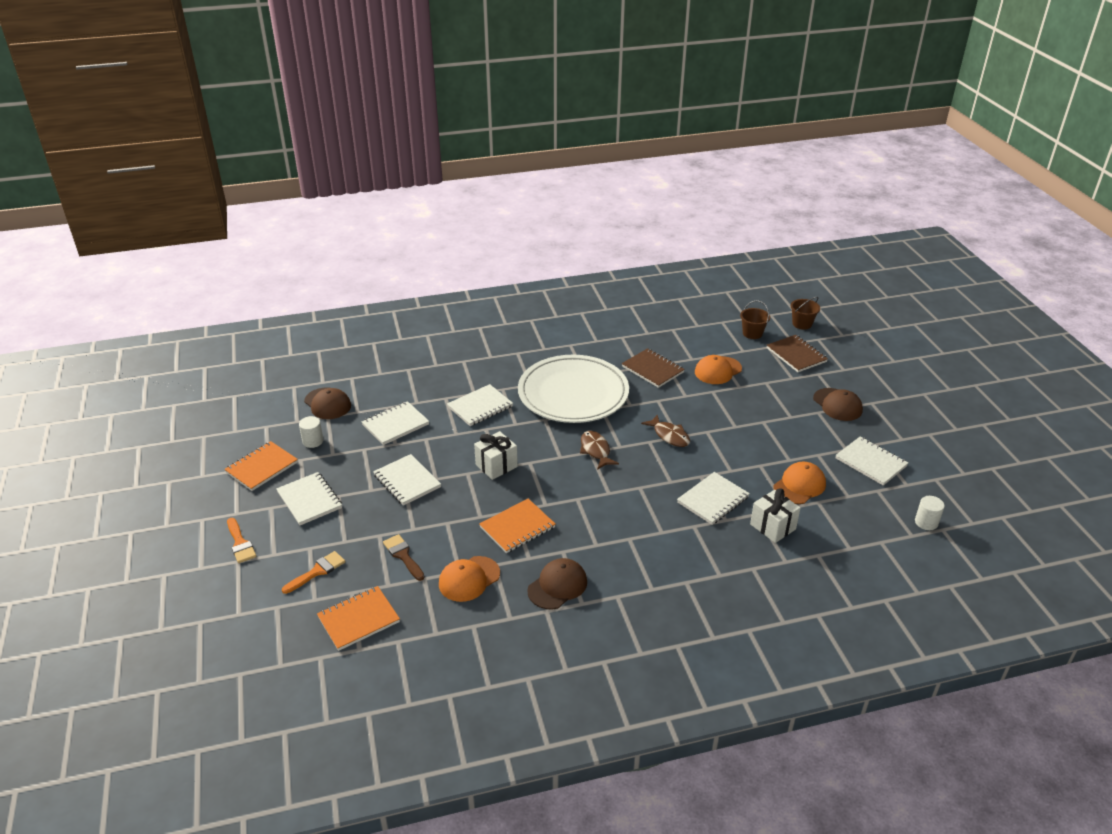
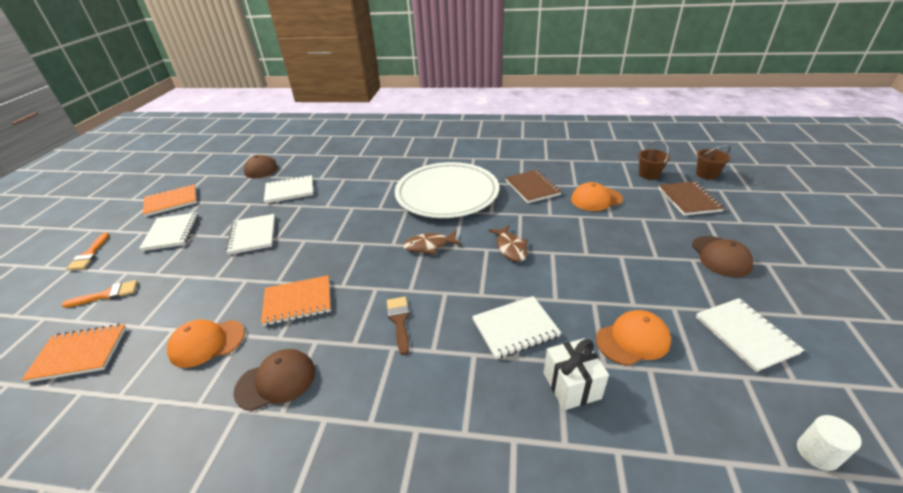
camera: 25 degrees right, 0 degrees up
white cylinder [299,416,324,448] -> none
brown brush [383,534,425,581] -> brown brush moved to [387,297,409,355]
white notebook [447,384,513,426] -> none
white gift [474,431,518,480] -> none
brown fish [580,431,619,470] -> brown fish turned 105 degrees counterclockwise [403,231,462,254]

